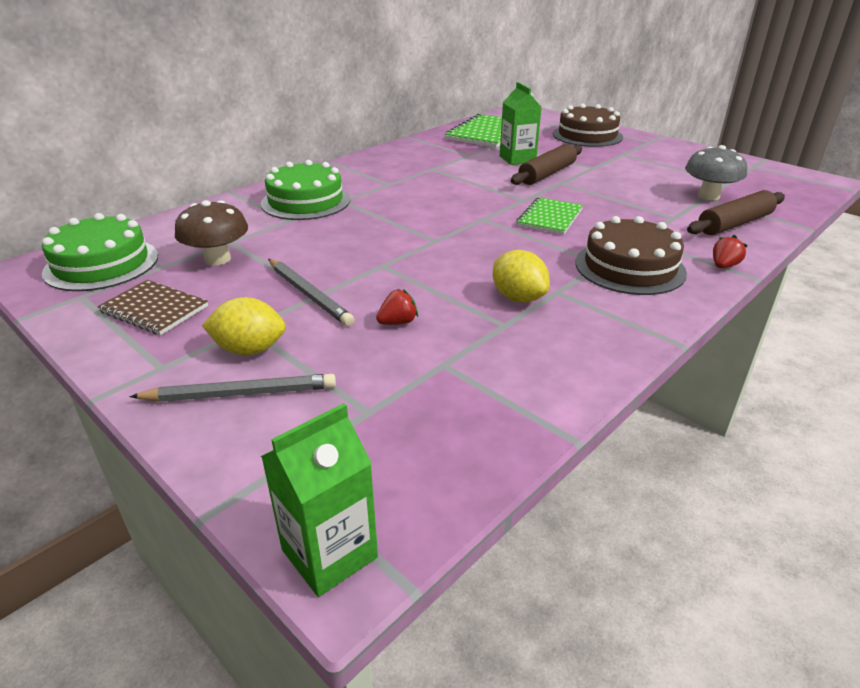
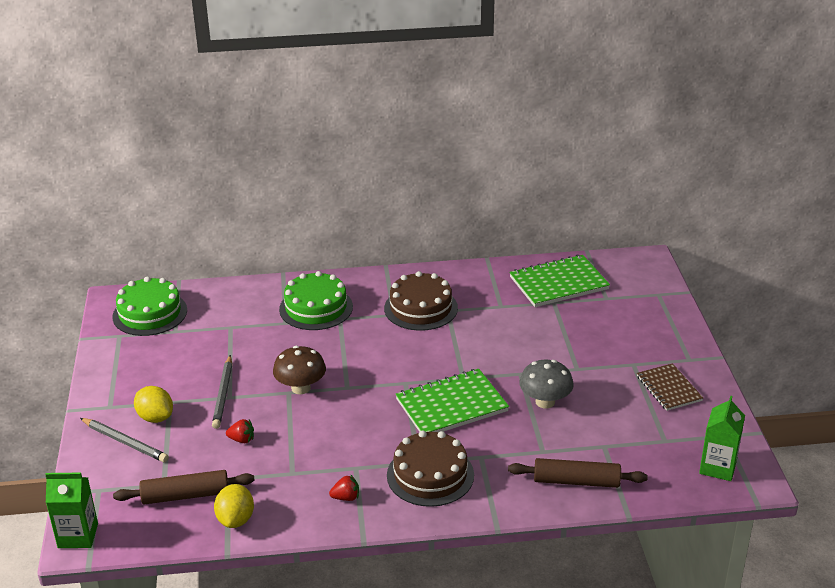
camera: 40 degrees right, 0 degrees up
brown notebook [97,280,208,335] -> brown notebook moved to [637,363,703,411]
brown mushroom [175,200,248,265] -> brown mushroom moved to [273,346,326,394]
yellow lemon [493,250,550,303] -> yellow lemon moved to [214,484,254,528]
green carton [500,82,542,165] -> green carton moved to [699,396,745,481]
brown rolling pin [511,144,582,185] -> brown rolling pin moved to [113,470,255,504]
green notebook [517,197,583,235] -> green notebook [395,369,509,432], size x1.58
brown cake [553,103,623,147] -> brown cake moved to [384,271,458,331]
grey mushroom [685,145,747,200] -> grey mushroom moved to [519,360,574,409]
red strawberry [713,235,748,268] -> red strawberry moved to [329,474,359,501]

